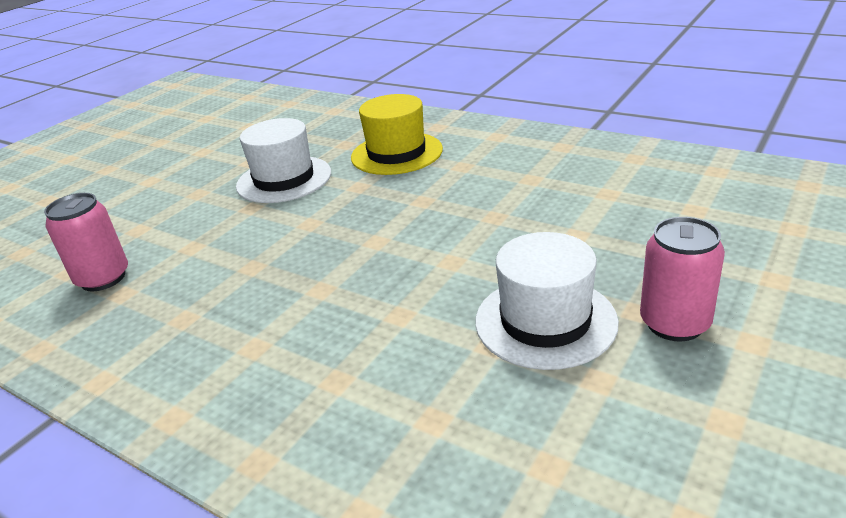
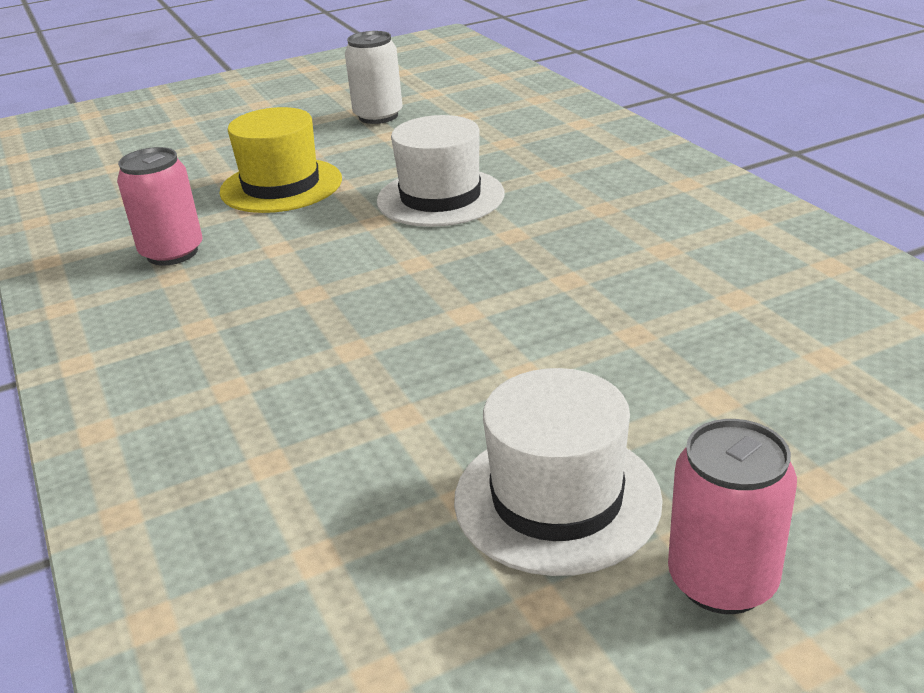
camera: 30 degrees right, 0 degrees up
yellow hat [351,94,443,175] -> yellow hat moved to [219,107,342,213]
none -> white can [345,31,402,124]

